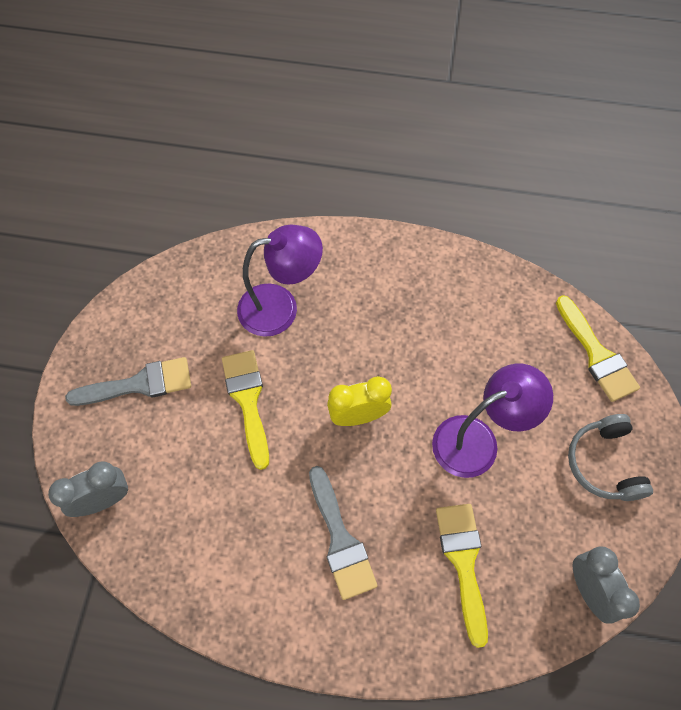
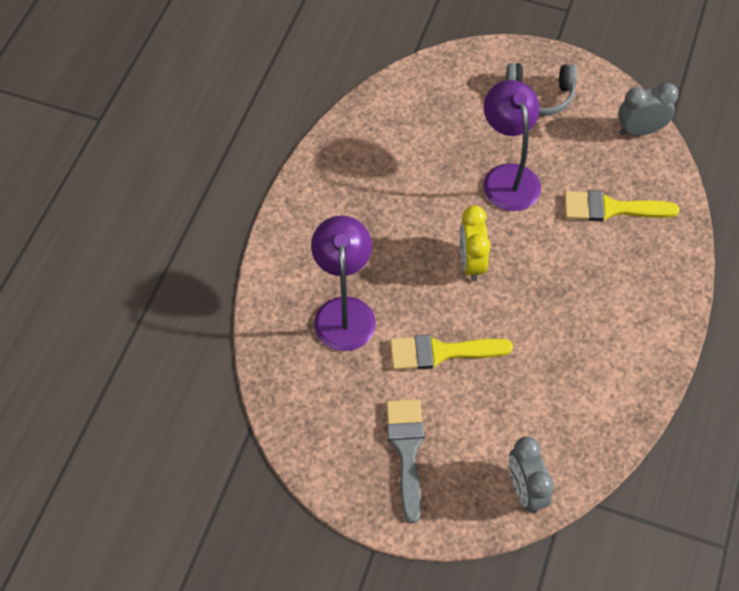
camera: 80 degrees left, 5 degrees down
grey brush [309,466,377,600] -> none
yellow brush [556,295,640,402] -> none

